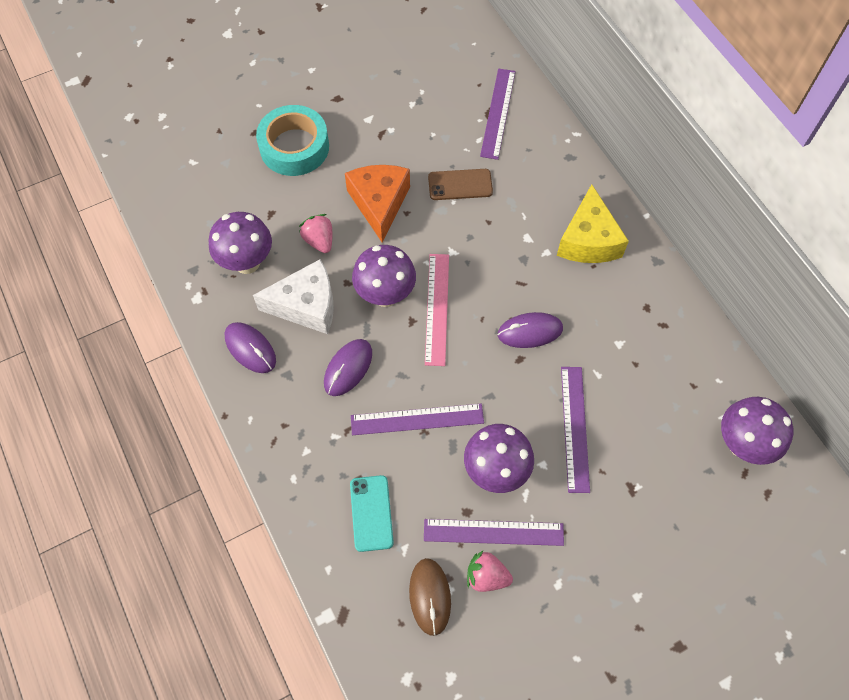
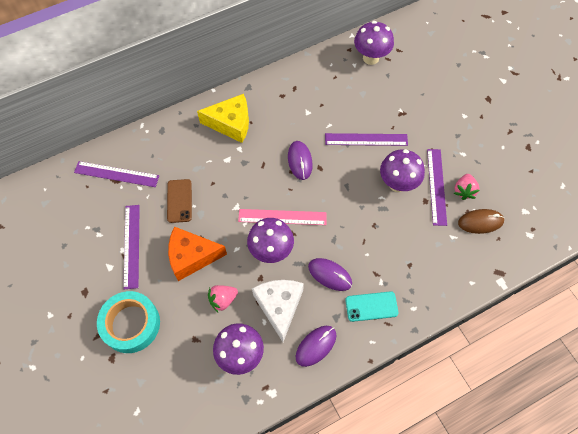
camera: 90 degrees left, 0 degrees up
turquoise phone [350,475,394,552] -> turquoise phone moved to [345,291,399,322]
purple ruler [351,404,484,435] -> purple ruler moved to [123,205,140,289]

